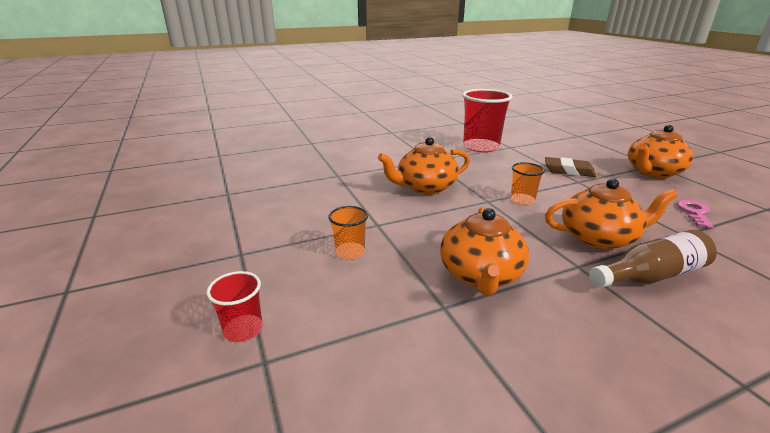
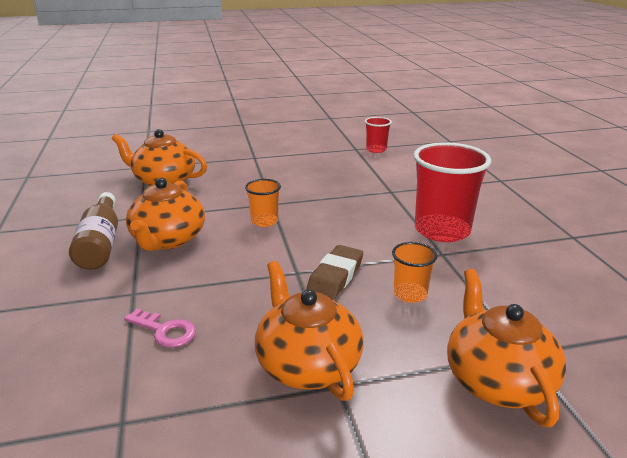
camera: 100 degrees right, 0 degrees up
red cup [206,271,263,342] -> red cup moved to [365,117,392,153]
orange cup [328,206,368,259] -> orange cup moved to [392,242,437,303]
orange teapot [378,137,470,194] -> orange teapot moved to [447,269,566,427]

